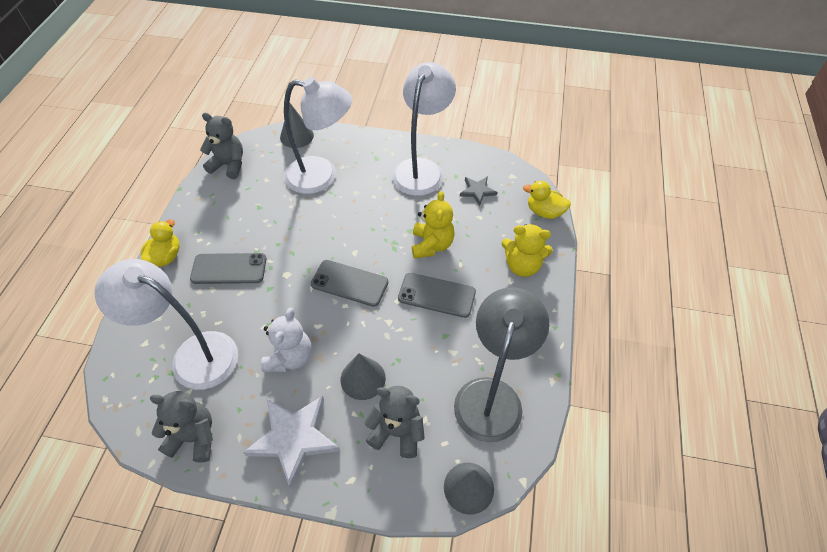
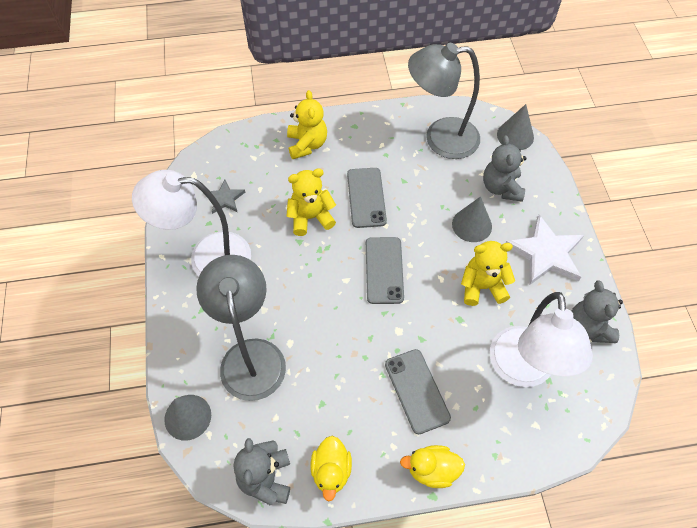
camera: 110 degrees left, 5 degrees up
white teddy bear [261,308,312,372] -> yellow teddy bear [461,241,515,306]
white lamp [284,77,352,194] -> grey lamp [196,255,286,401]
yellow duck [523,181,571,219] -> yellow duck moved to [311,436,352,501]

